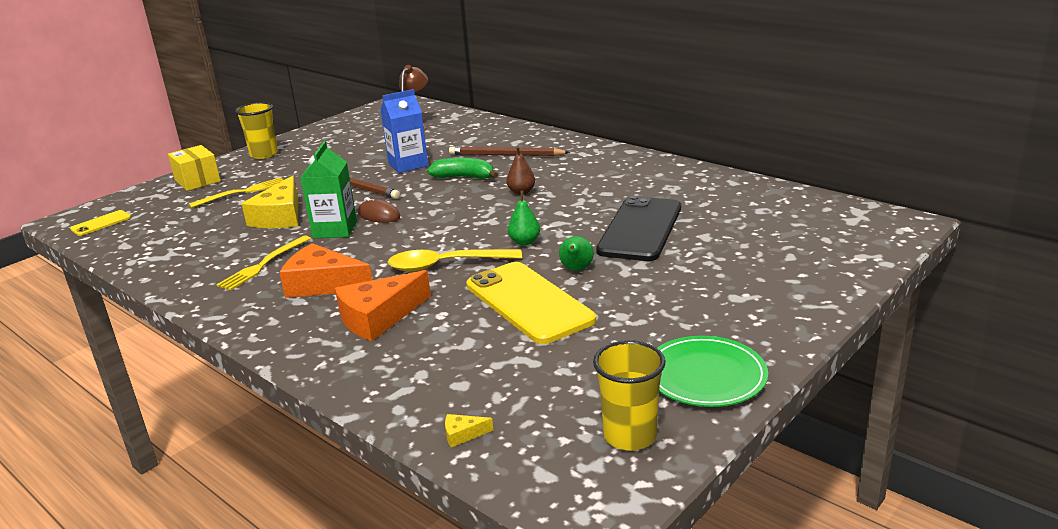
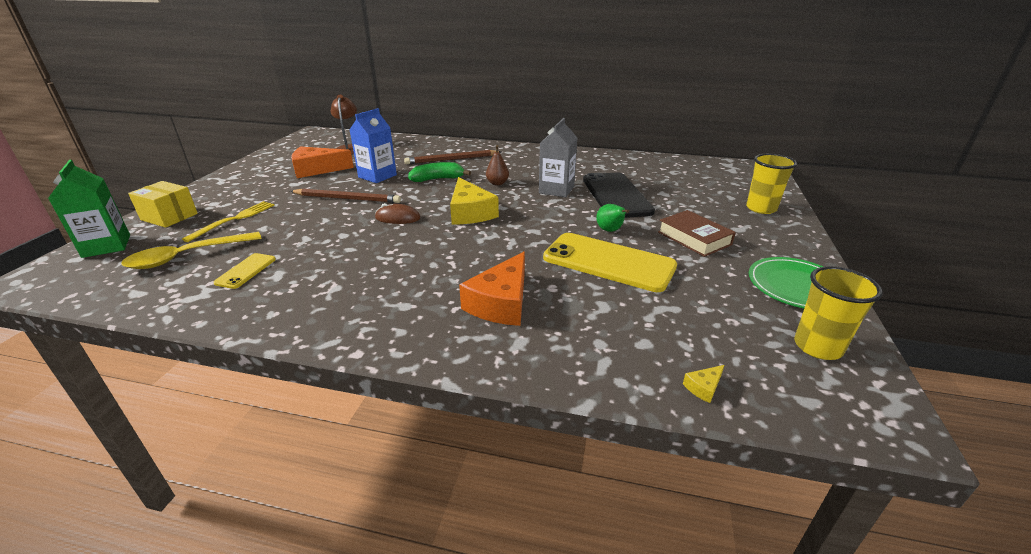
camera: 30 degrees left, 5 degrees up
yellow phone [70,210,131,236] -> yellow phone moved to [213,253,276,289]
yellow fork [216,235,311,290] -> none
yellow cup [235,102,278,159] -> yellow cup moved to [746,154,797,214]
yellow cheese [242,176,298,228] -> yellow cheese moved to [450,177,499,225]
orange cheese [279,243,372,298] -> orange cheese moved to [291,147,354,178]
green carton [300,141,357,238] -> green carton moved to [48,160,130,258]
yellow spoon [388,249,522,272] -> yellow spoon moved to [121,232,261,269]
green pear [508,190,540,245] -> none
none -> grey carton [539,118,578,197]
none -> brown book [658,210,736,257]

